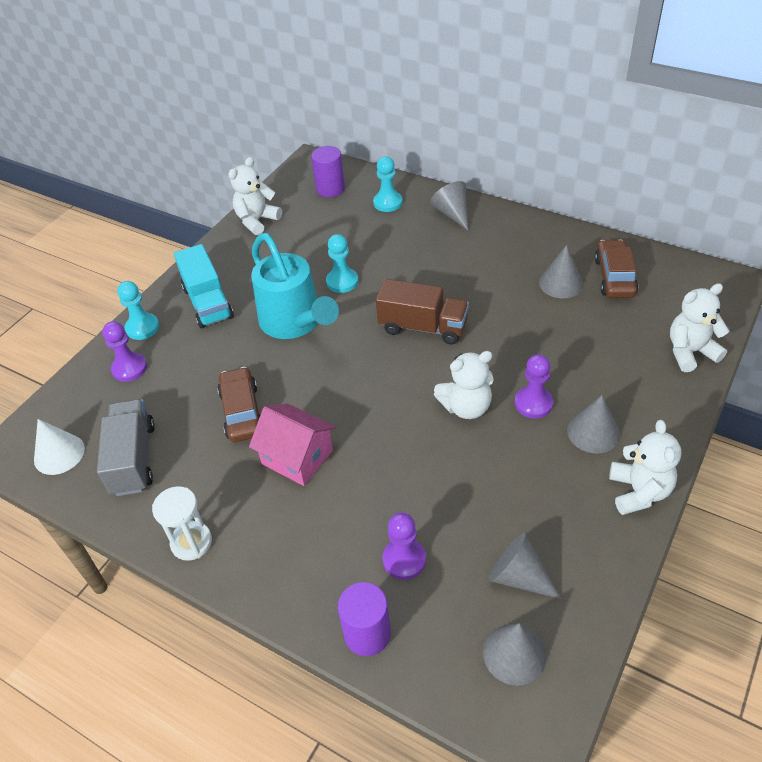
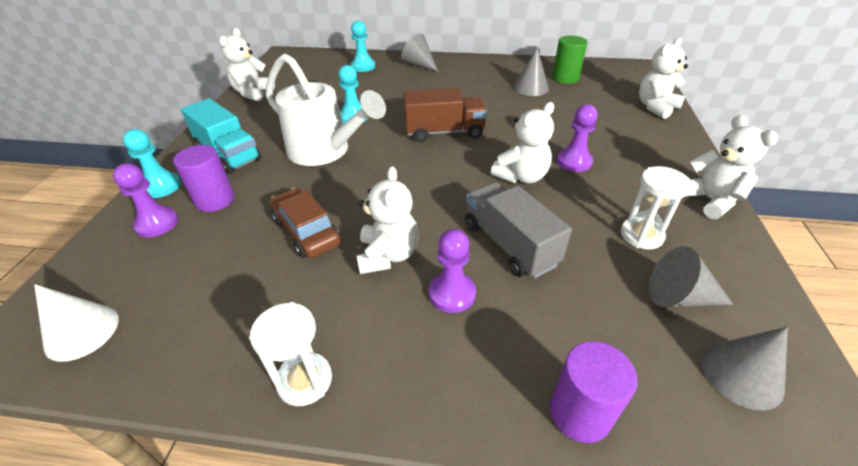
camera: 25 degrees left, 5 degrees down
grey truck [97,399,155,496] -> grey truck moved to [465,182,572,278]
pink house [249,404,336,486] -> white teddy bear [356,166,419,274]
turquoise watering can [251,233,339,339] -> white watering can [266,53,386,166]
purple cylinder [311,146,345,197] -> purple cylinder moved to [173,145,234,212]
purple pawn [382,512,426,580] -> purple pawn moved to [429,229,476,313]
grey cone [567,395,620,453] -> none
brown car [595,240,638,298] -> green cylinder [552,36,587,84]
none -> white hourglass [621,166,691,250]

